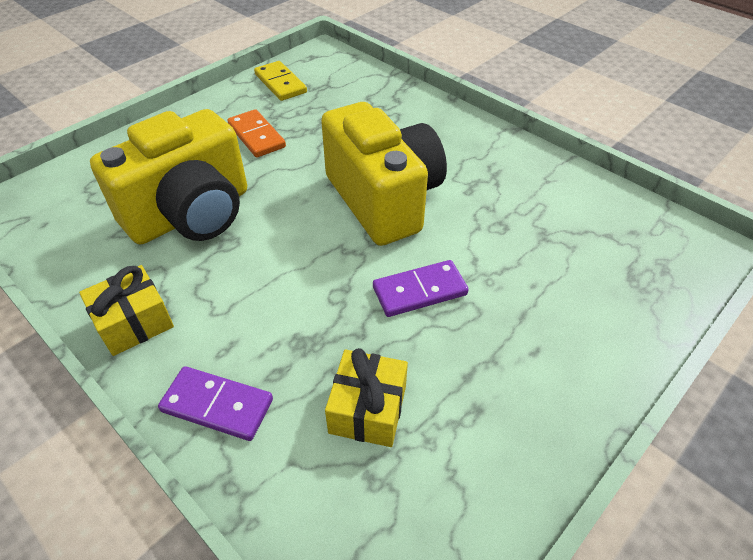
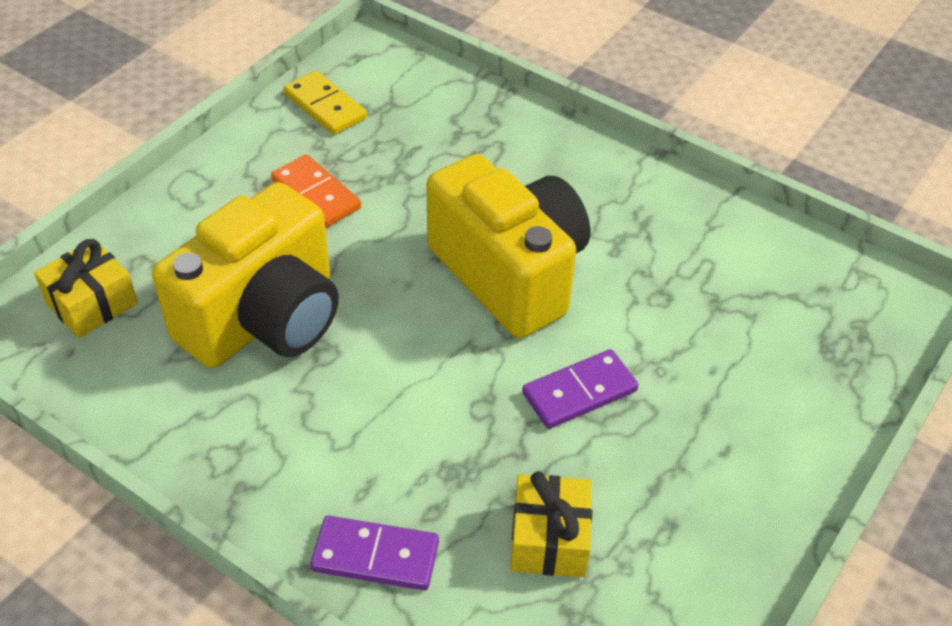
camera: 10 degrees left, 0 degrees up
yellow gift [79,265,174,356] -> yellow gift moved to [34,239,138,338]

